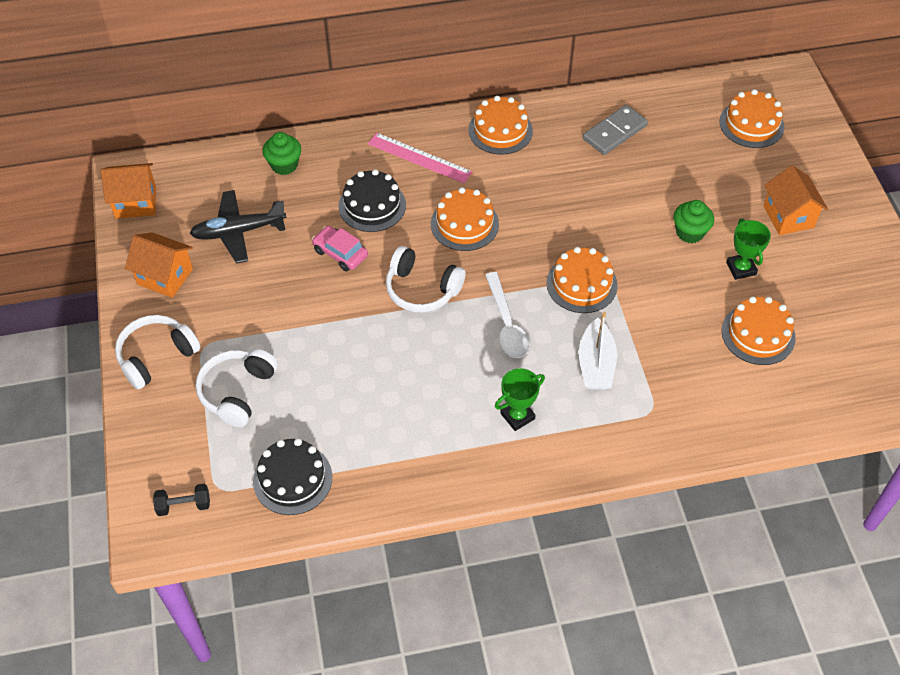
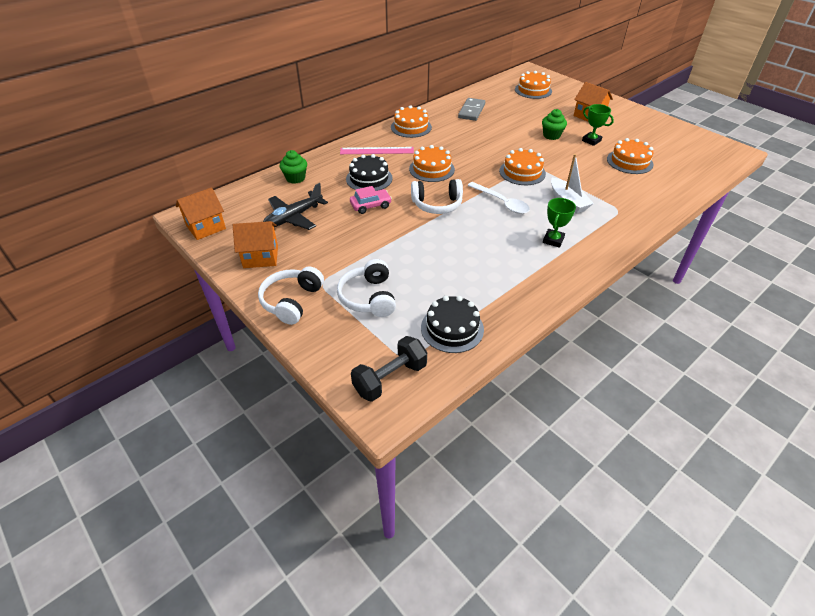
camera: 30 degrees left, 10 degrees down
black dumbbell [153,484,210,516] -> black dumbbell [351,336,427,402], size x1.66
pink car [312,226,368,271] -> pink car turned 150 degrees clockwise [350,186,392,214]

